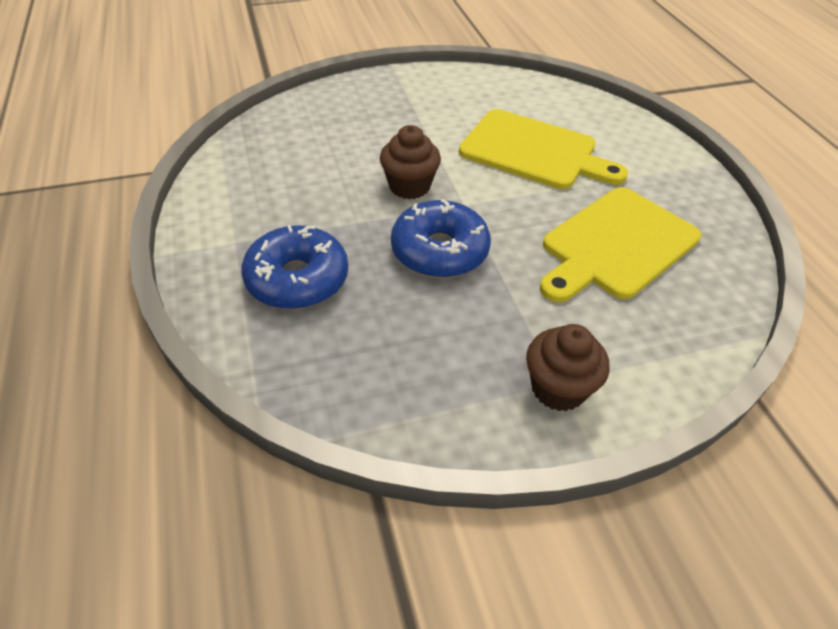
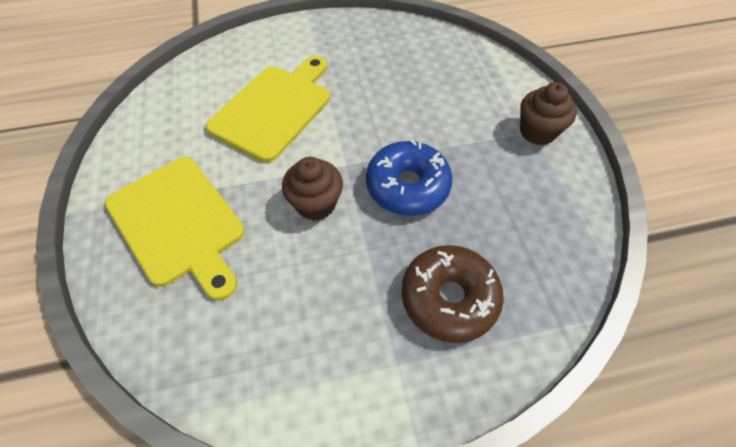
camera: 85 degrees left, 10 degrees up
blue donut [241,225,348,309] -> brown donut [401,245,504,343]
yellow cutting board [540,187,701,302] -> yellow cutting board moved to [105,157,245,301]

